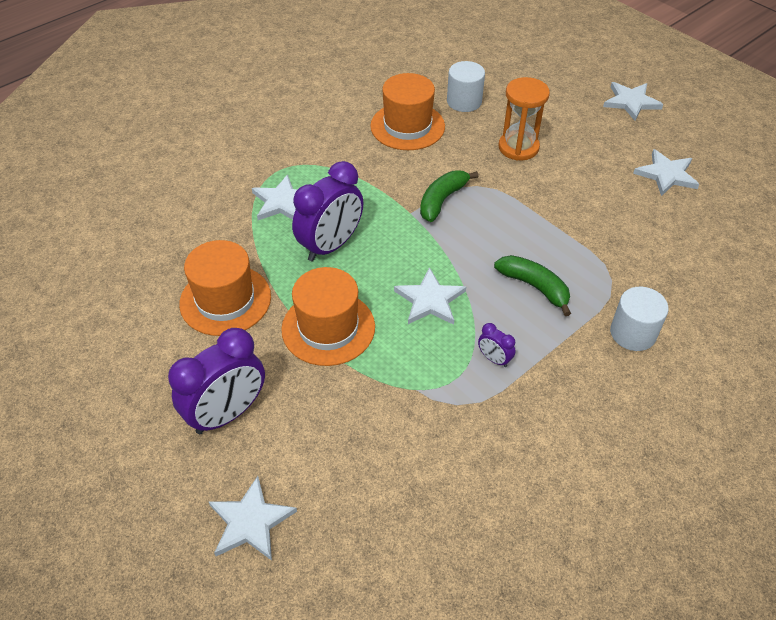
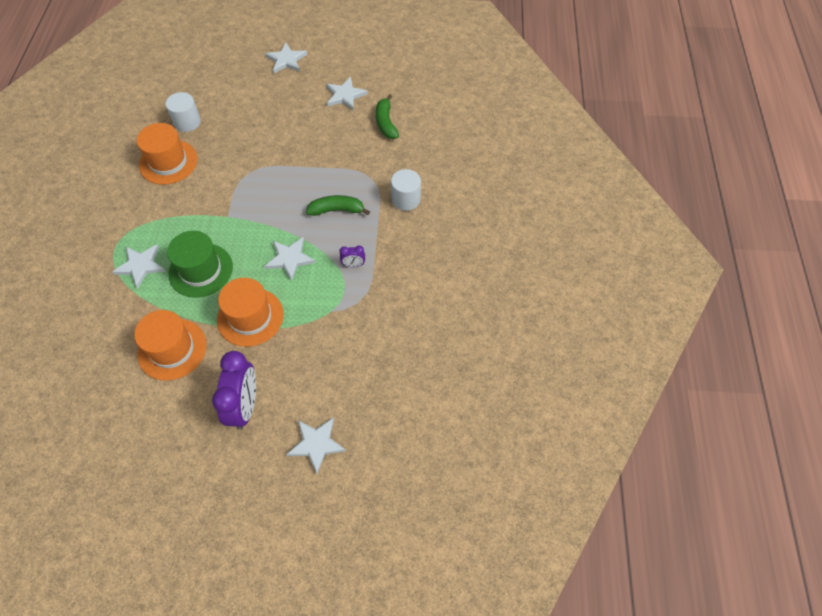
camera: 45 degrees left, 10 degrees up
purple clock [292,161,363,262] -> green hat [167,231,233,298]
green banana [420,171,479,222] -> green banana moved to [376,94,399,139]
orange hourglass [499,77,550,161] -> none

